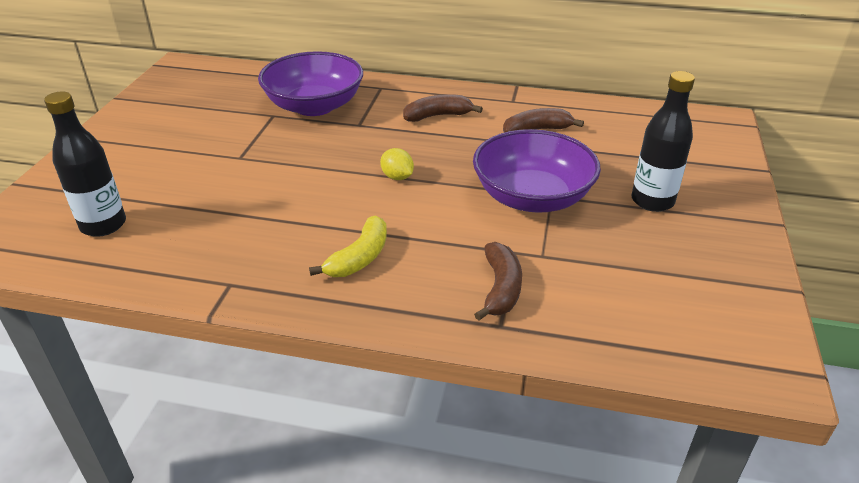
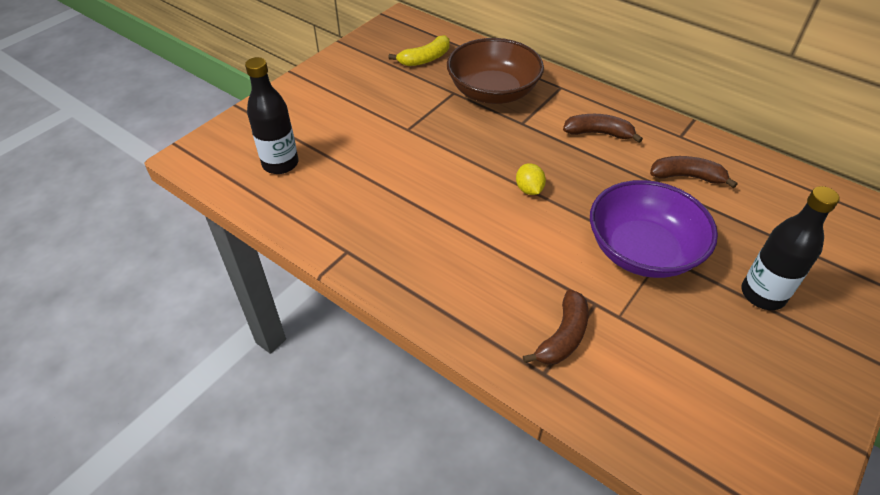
camera: 25 degrees right, 10 degrees up
purple bowl [258,51,363,116] -> brown bowl [447,38,544,104]
yellow banana [309,216,387,277] -> yellow banana moved to [389,35,450,66]

